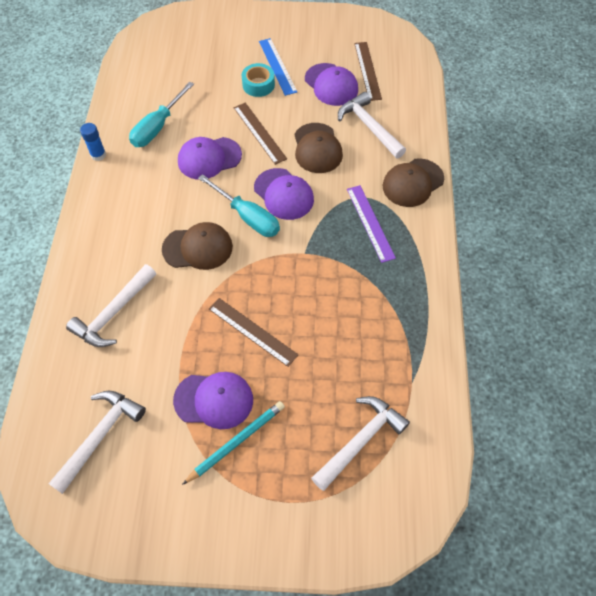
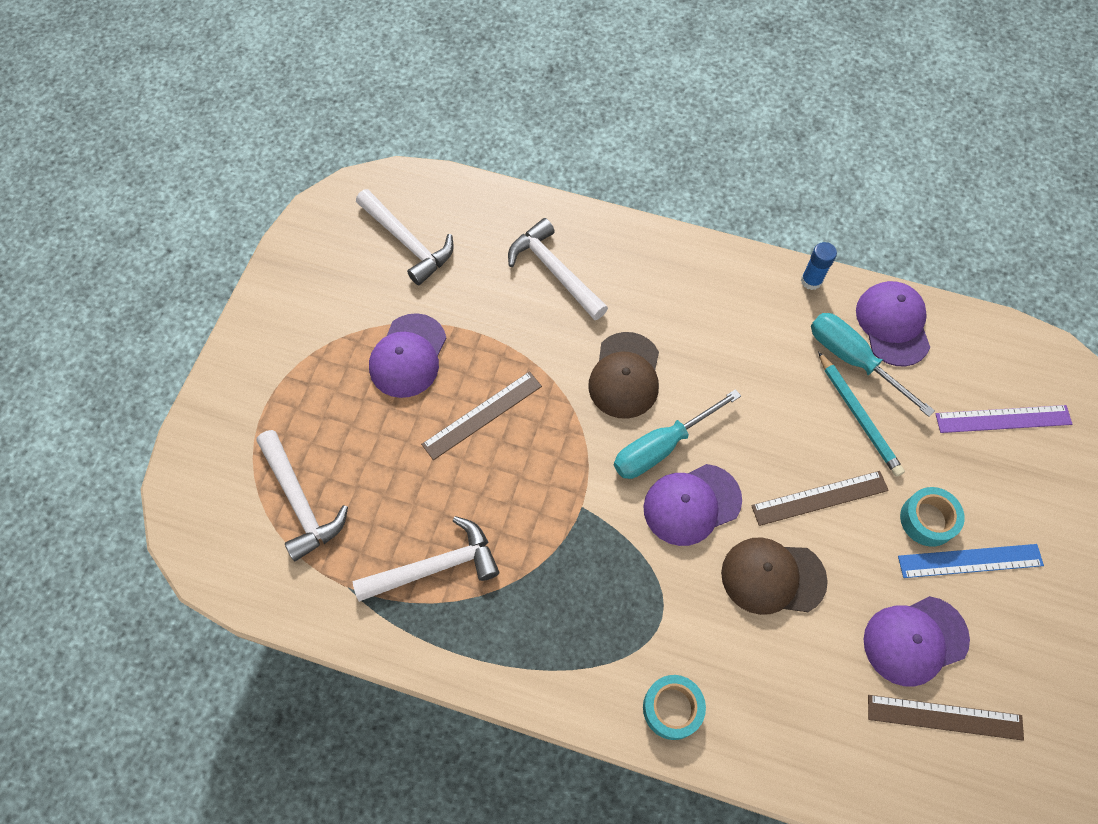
camera: 105 degrees right, 5 degrees up
purple cap [178,137,242,180] -> purple cap moved to [856,281,930,366]
turquoise pencil [182,401,285,485] -> turquoise pencil moved to [818,352,905,477]
white hammer [338,92,406,158] -> white hammer moved to [352,516,499,602]
purple ruler [347,185,396,263] -> purple ruler moved to [936,405,1072,433]
brown cap [383,158,444,207] -> turquoise tape [643,675,706,740]

